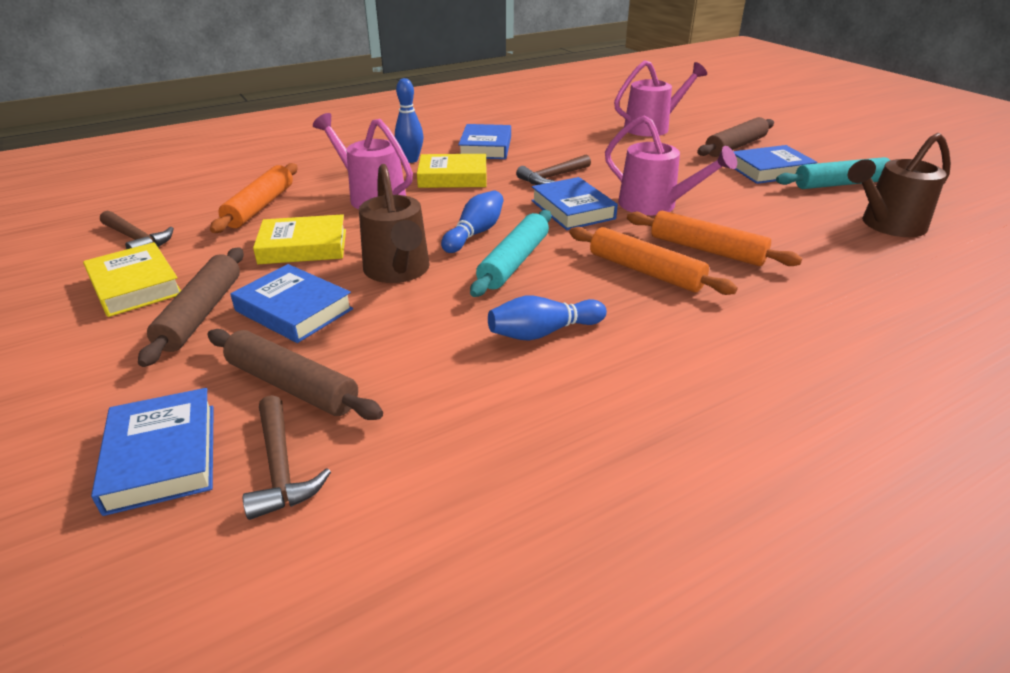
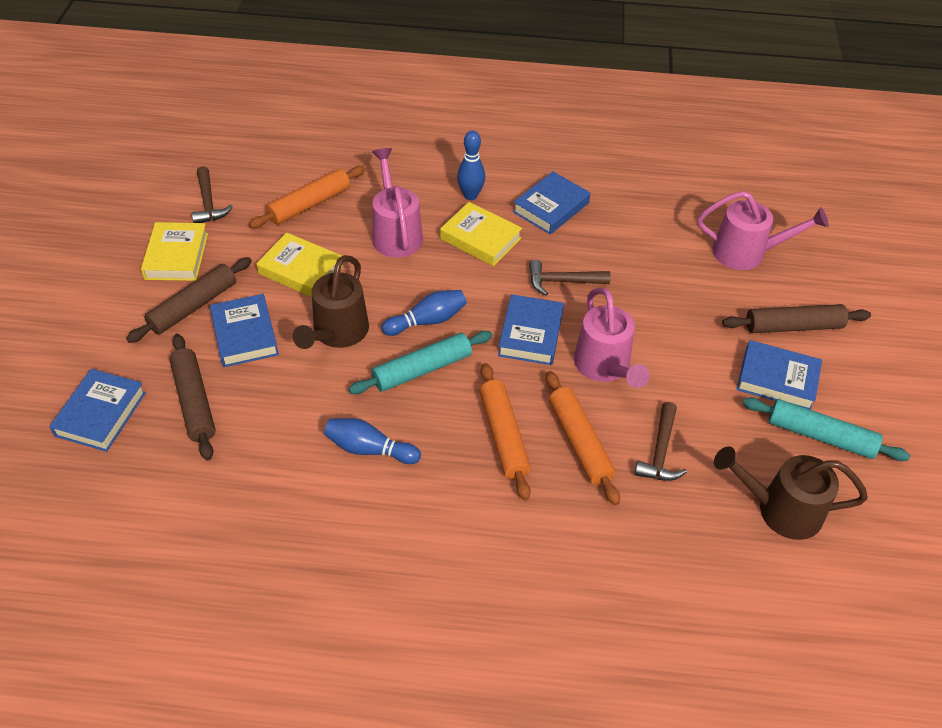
camera: 35 degrees right, 15 degrees up
brown hammer [243,395,331,520] -> brown hammer moved to [634,402,687,481]

